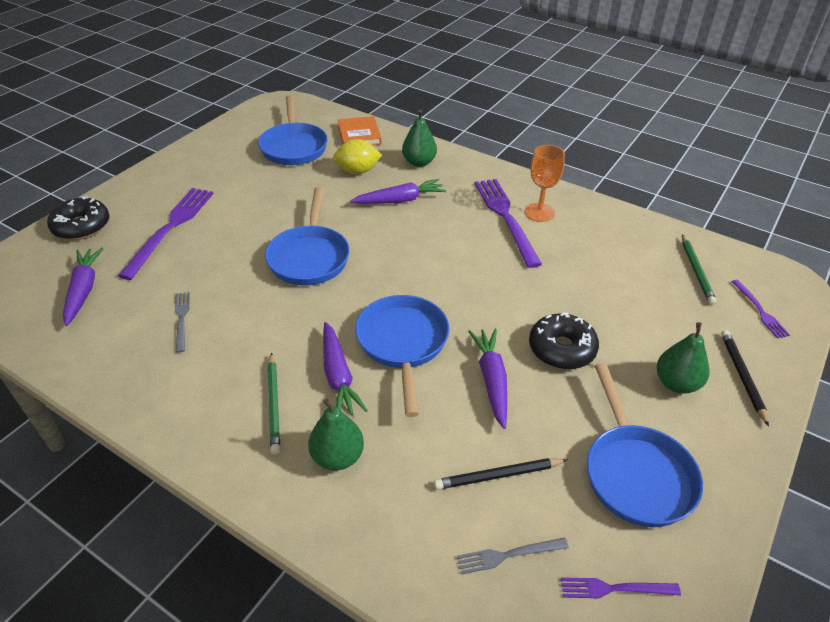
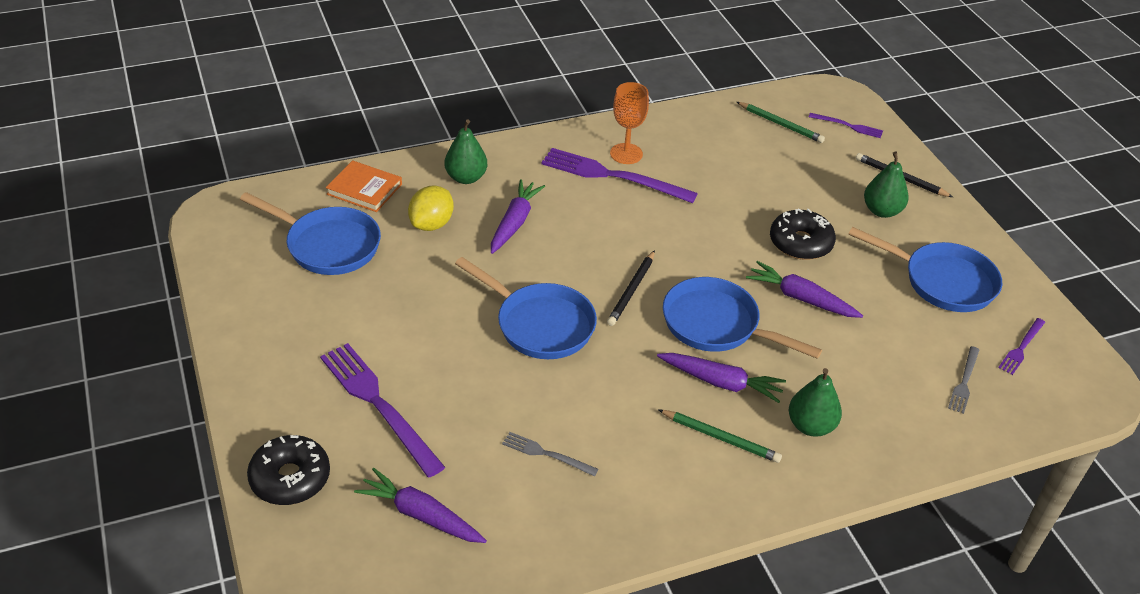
camera: 55 degrees left, 0 degrees up
black pencil [434,458,567,490] -> black pencil moved to [607,250,655,326]

